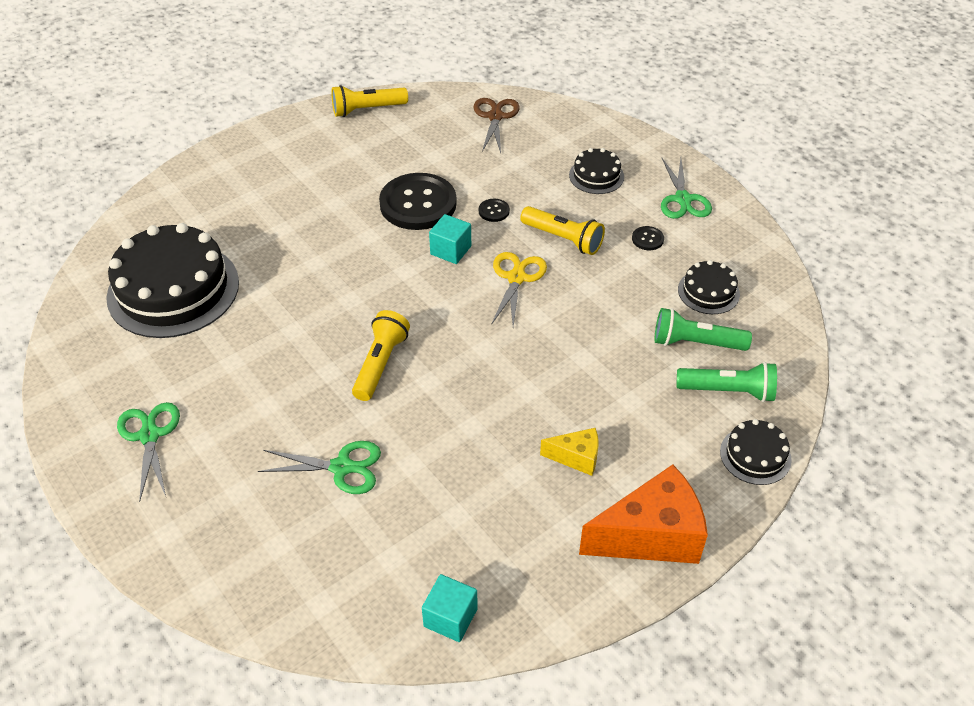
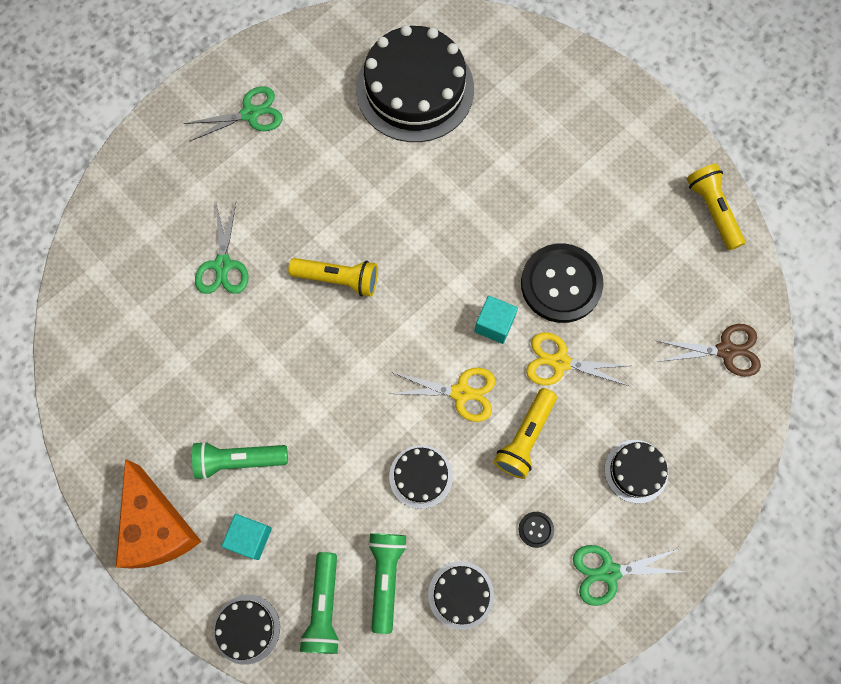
camera: 85 degrees right, 25 degrees up
turquoise cube [422,574,478,642] -> turquoise cube moved to [222,514,272,560]
black button [479,199,510,222] -> yellow scissors [526,332,631,386]
yellow cheese [540,428,599,476] -> green flashlight [192,441,288,480]
none -> black cake [389,445,453,509]

